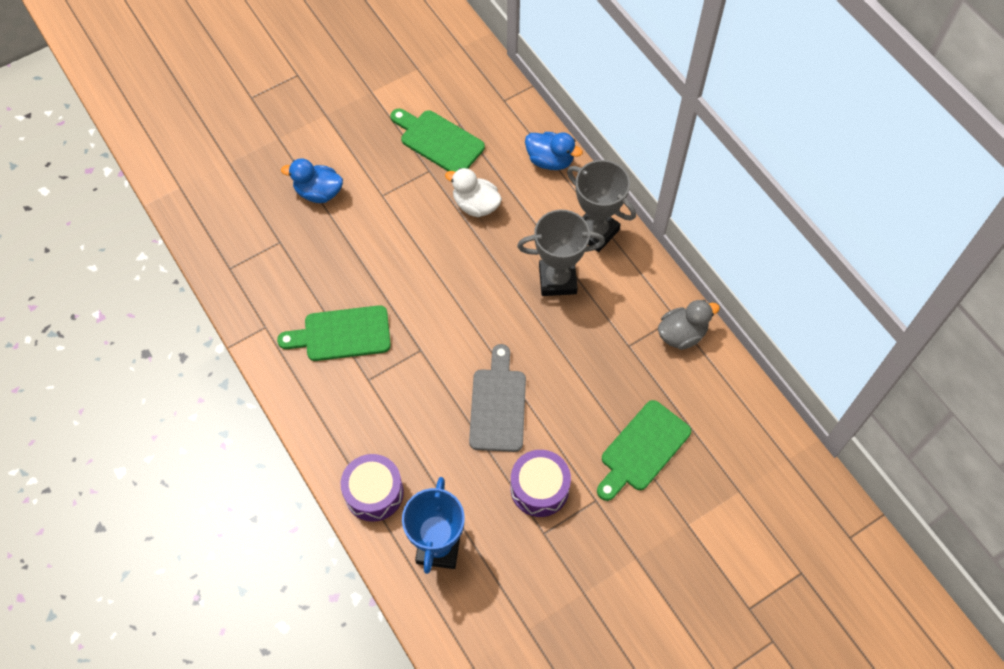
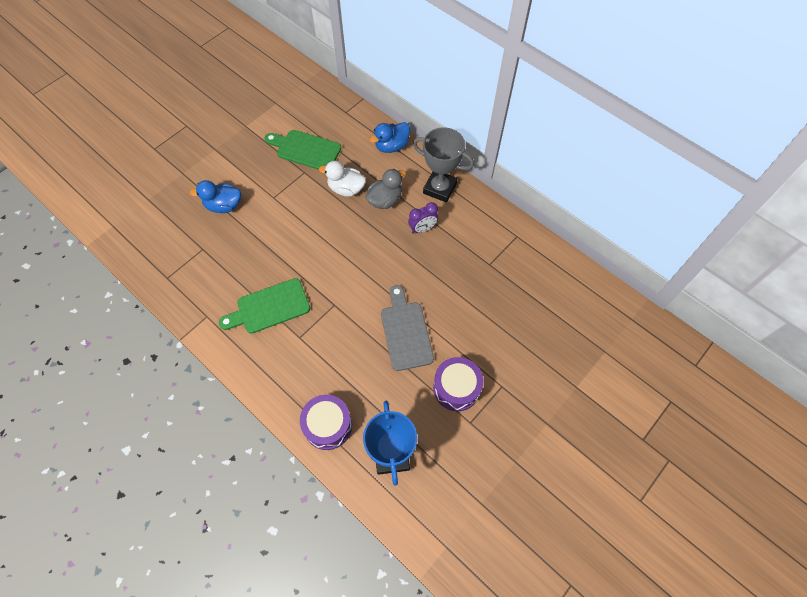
camera: 15 degrees left, 0 degrees up
grey trophy [517,210,605,296] -> purple clock [408,202,438,234]
blue duck [525,132,583,170] -> blue duck turned 135 degrees clockwise [369,122,410,153]
green cutting board [597,400,691,501] -> none
grey duck [658,300,720,350] -> grey duck moved to [366,169,406,209]

